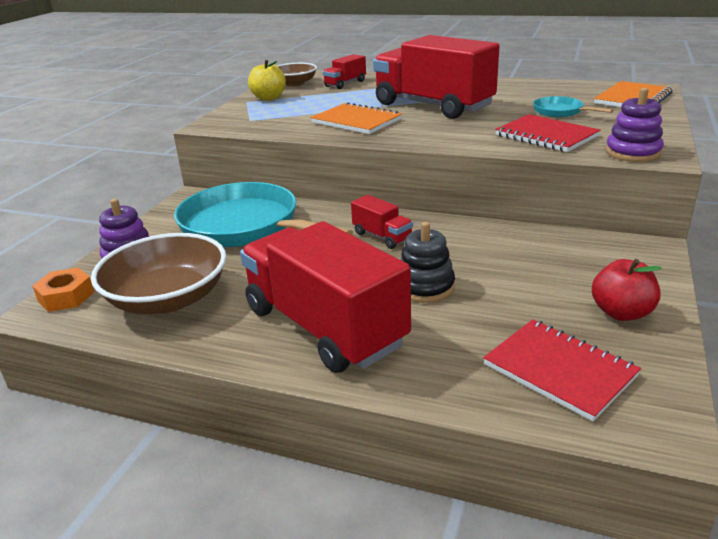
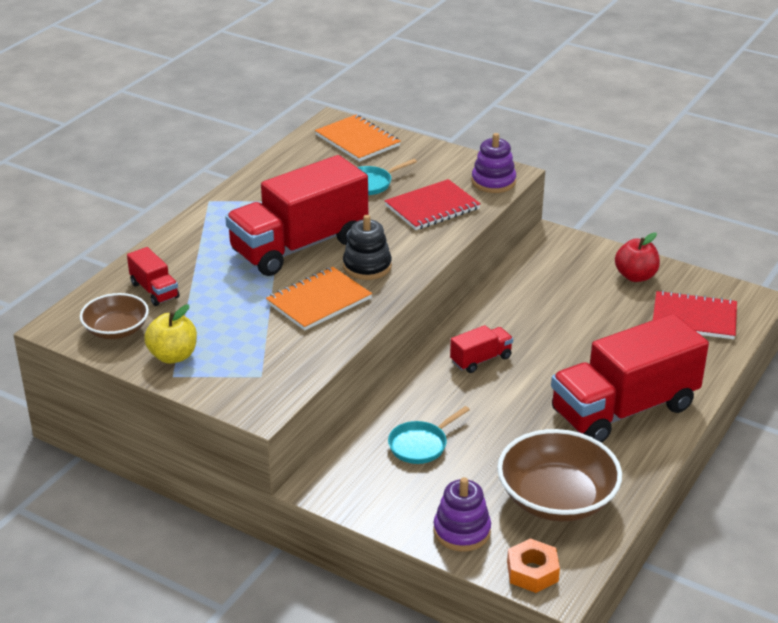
camera: 80 degrees left, 5 degrees up
turquoise pan [174,182,353,247] -> turquoise pan [388,406,470,464], size x0.44
black stacking toy [400,222,455,303] -> black stacking toy moved to [343,215,392,280]
red notebook [483,319,641,421] -> red notebook turned 45 degrees clockwise [653,291,737,339]

